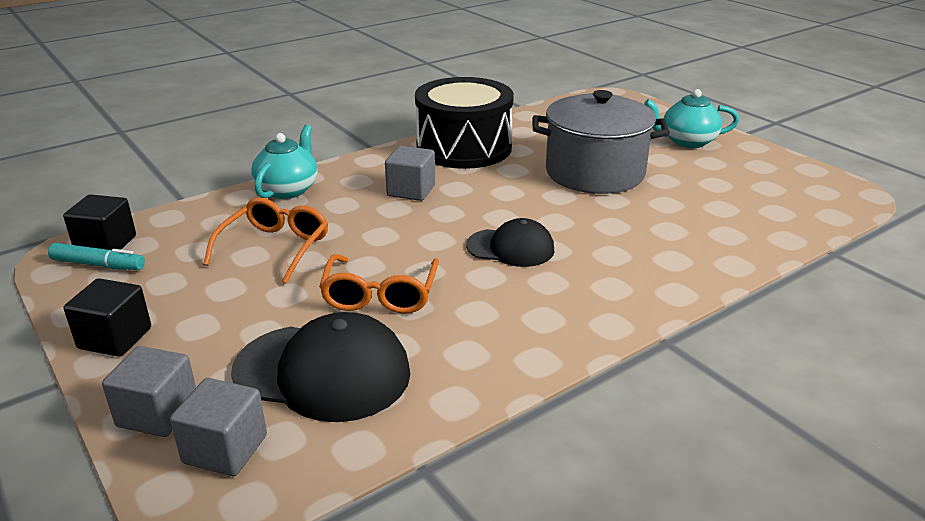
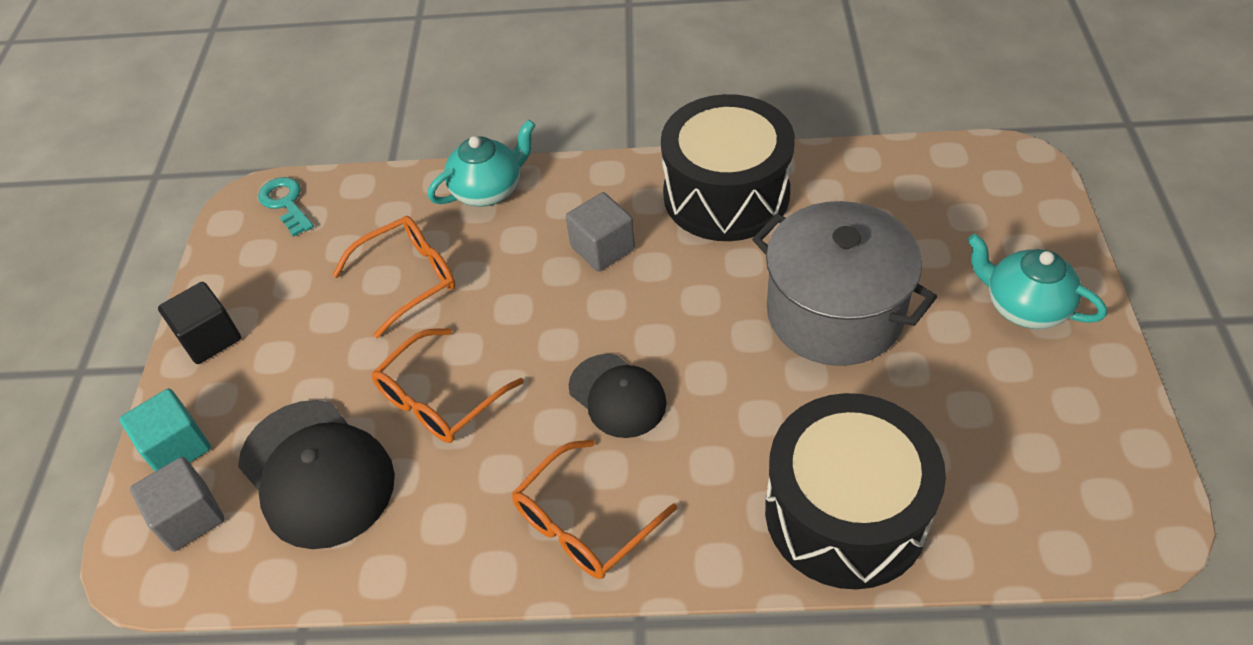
camera: 40 degrees right, 20 degrees up
turquoise marker [48,243,145,270] -> none
black cube [63,194,136,250] -> turquoise key [258,177,314,237]
grey cube [102,346,196,437] -> turquoise cube [120,389,211,471]
none -> orange glasses [511,440,677,579]
none -> black drum [765,393,946,589]

